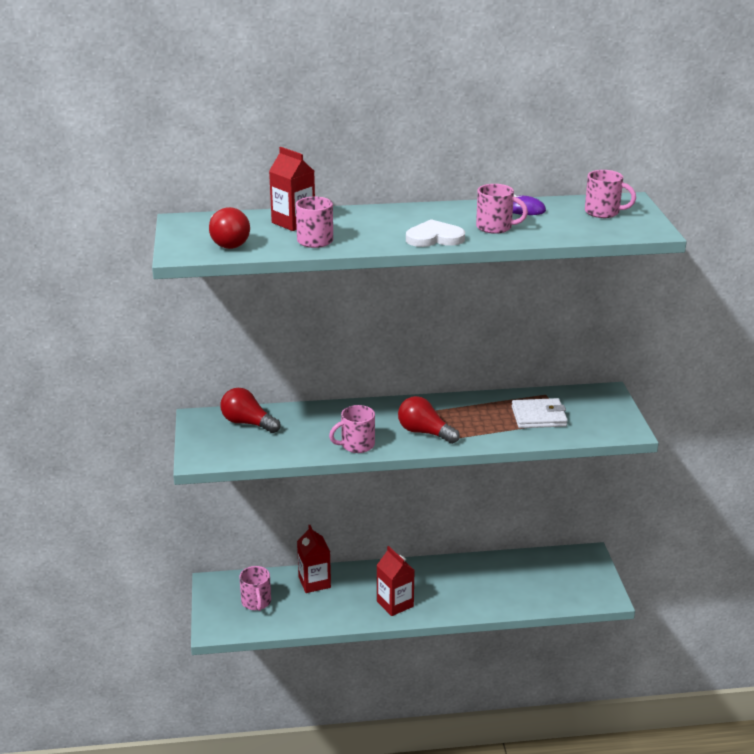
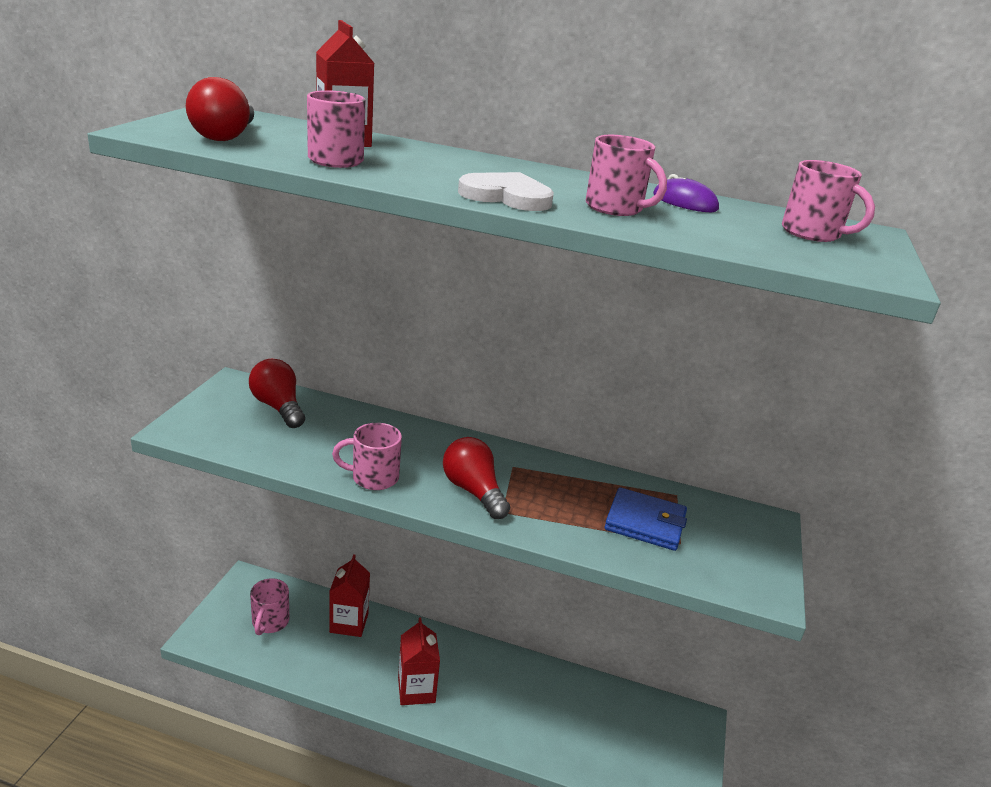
camera: 20 degrees right, 0 degrees up
white wallet [512,398,568,428] -> blue wallet [605,487,687,551]

